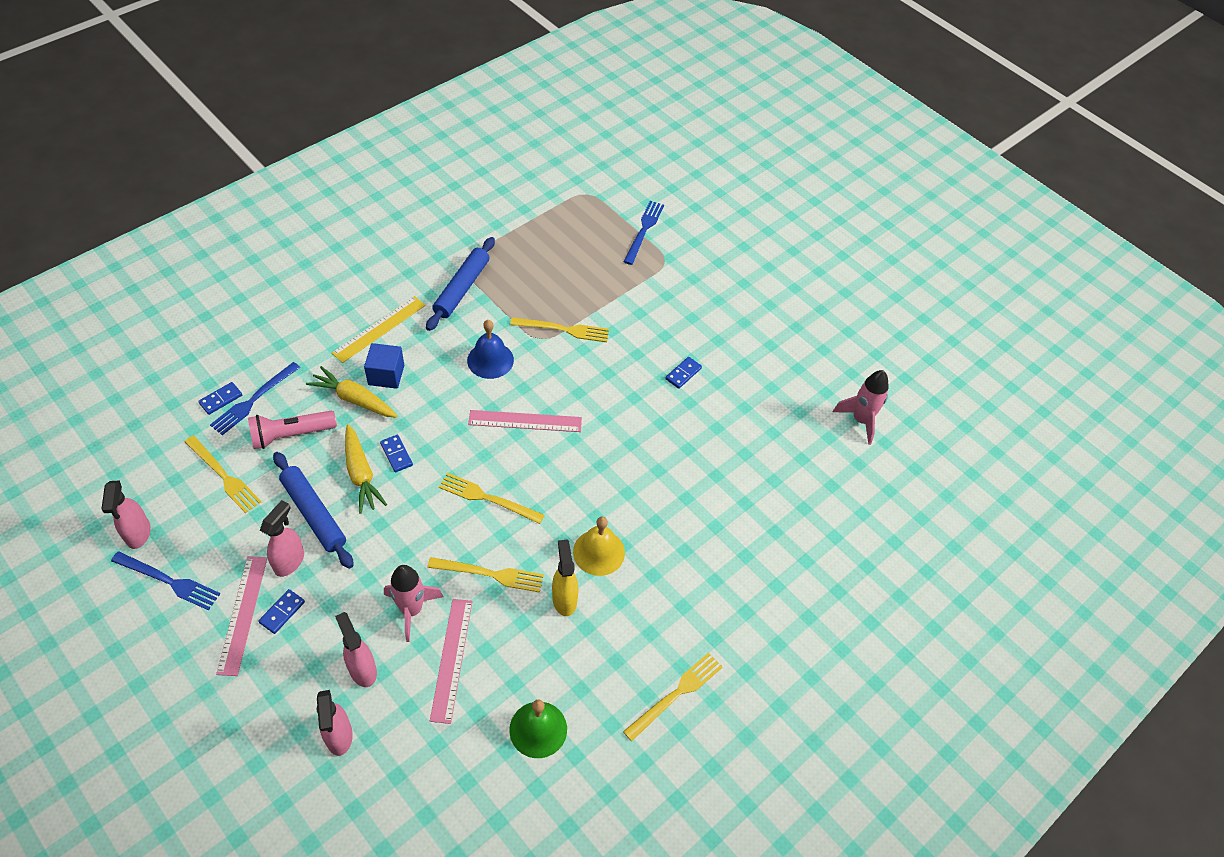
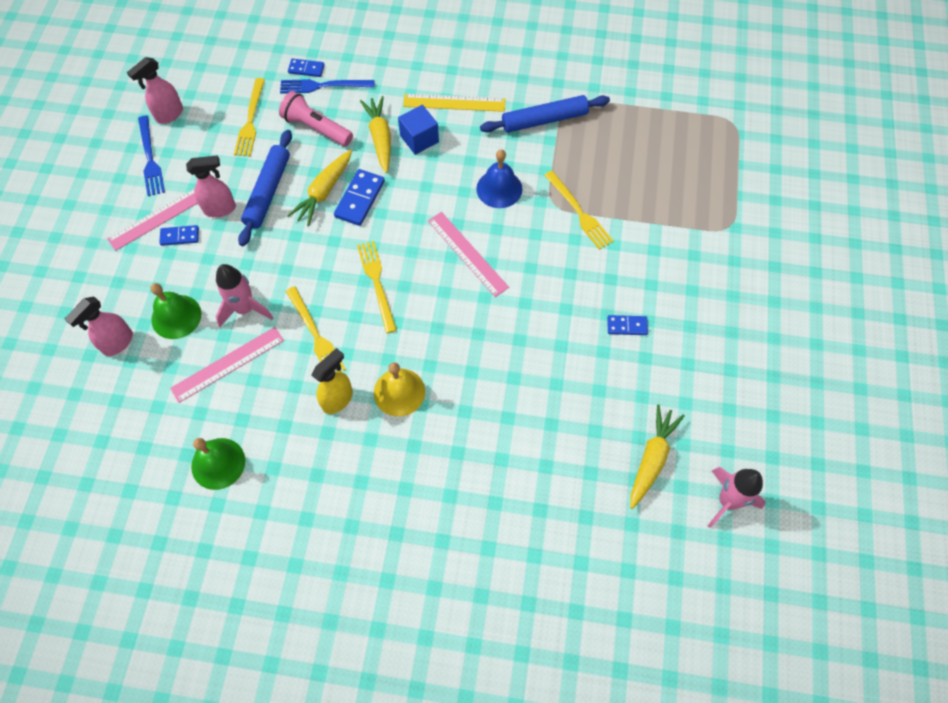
camera: 55 degrees right, 10 degrees up
pink spray bottle [335,612,377,687] -> green bell [151,283,201,339]
blue domino [380,435,413,472] -> blue domino [334,169,385,226], size x1.61
yellow fork [623,652,722,741] -> none
blue fork [624,201,664,265] -> none
none -> yellow carrot [630,405,685,509]

